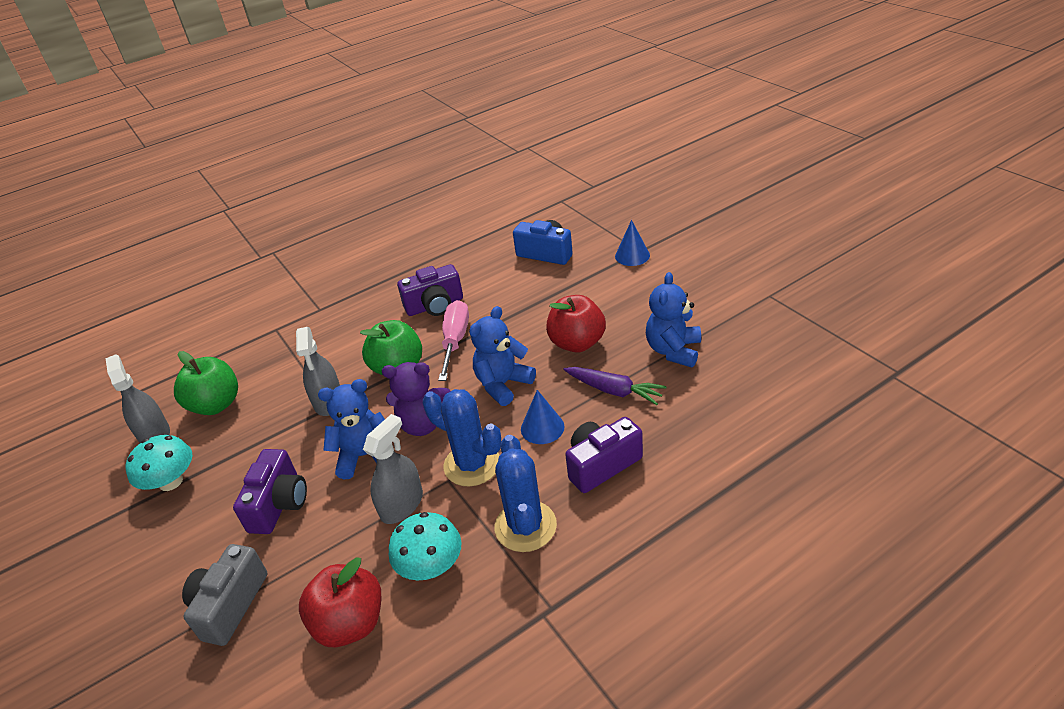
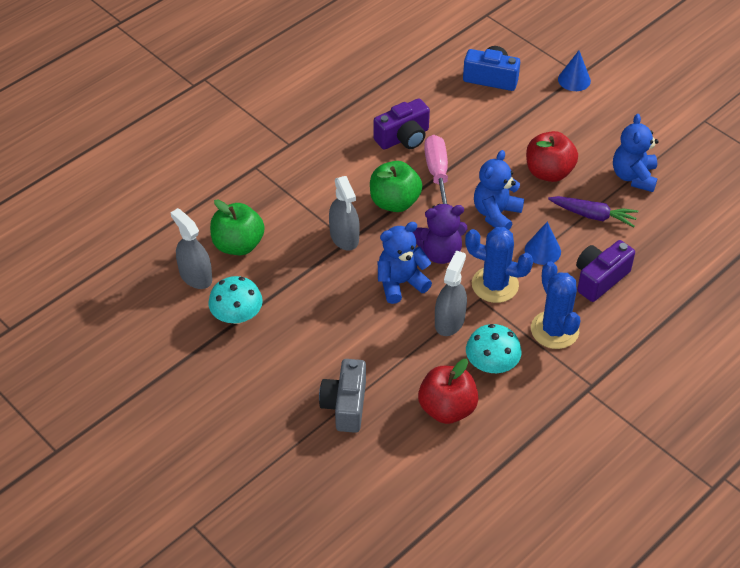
camera: 15 degrees left, 10 degrees up
purple camera [233,449,307,534] -> none

